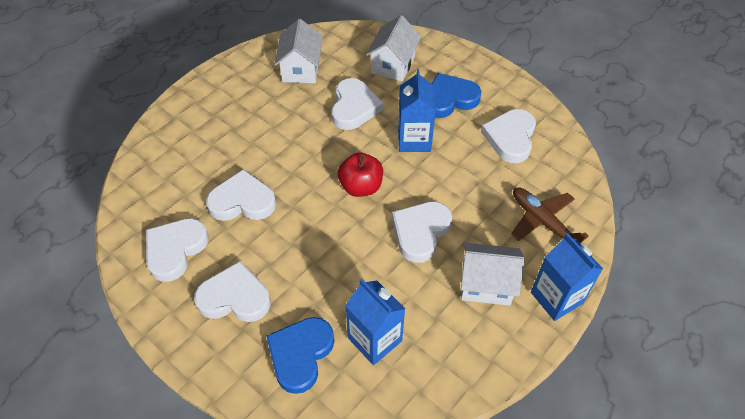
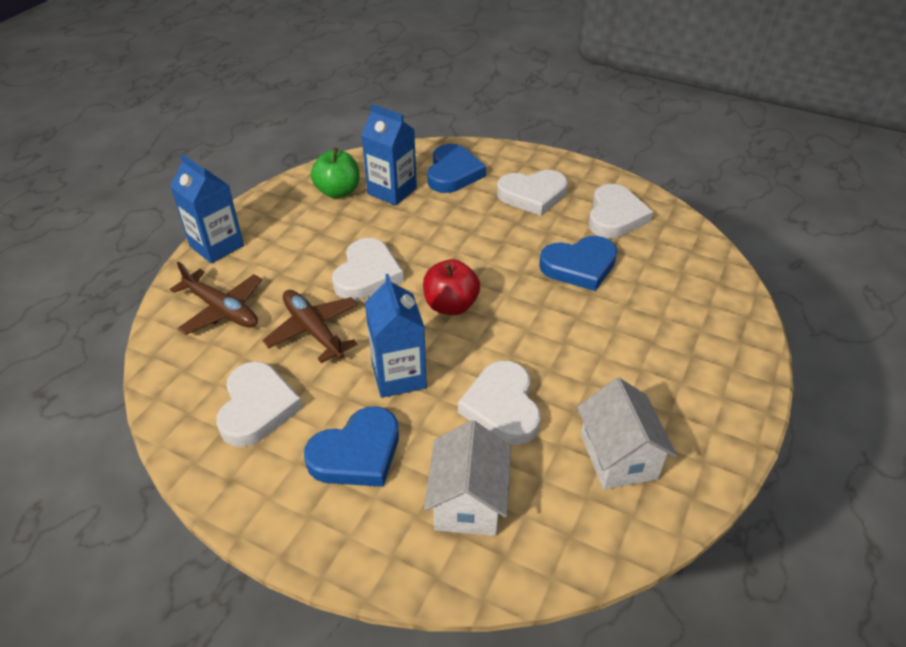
camera: 165 degrees right, 10 degrees down
white heart [206,169,276,221] -> blue heart [539,236,617,291]
white house [461,243,525,306] -> none
none -> brown plane [262,290,358,363]
none -> green apple [311,148,360,198]

